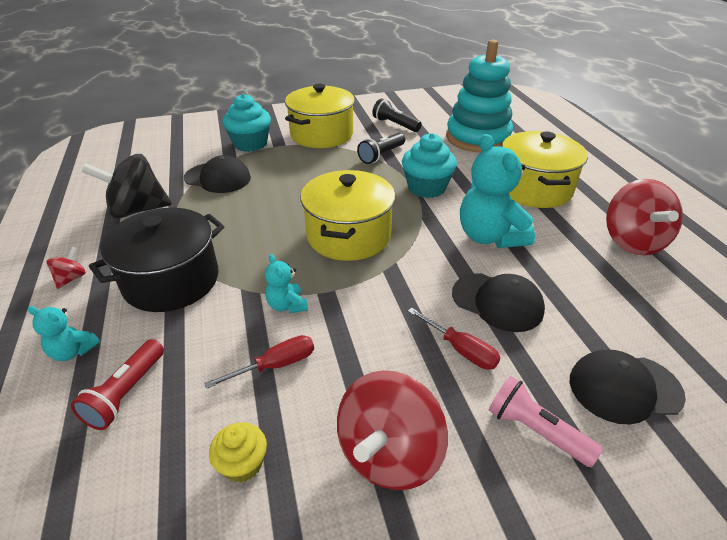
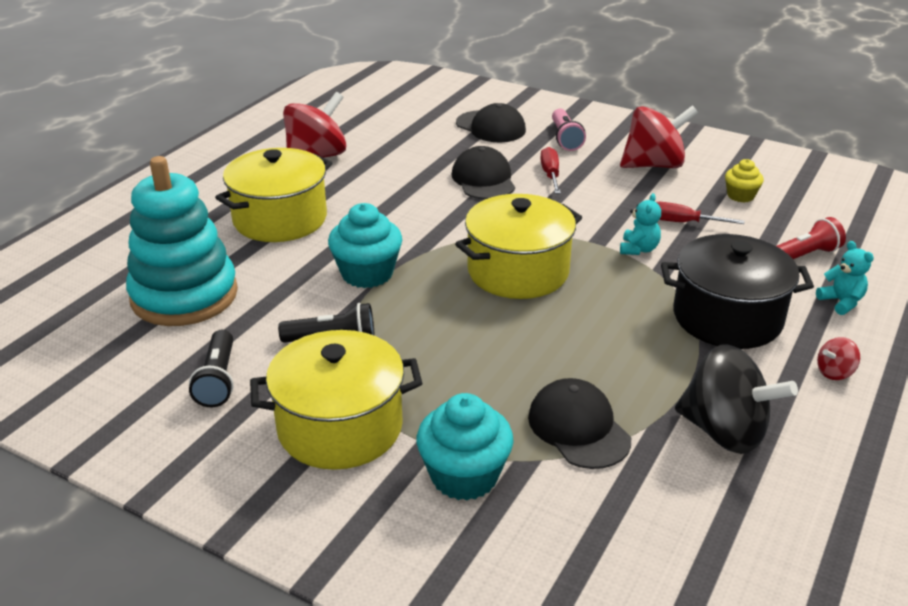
camera: 135 degrees left, 5 degrees down
turquoise teddy bear [460,134,535,248] -> none

